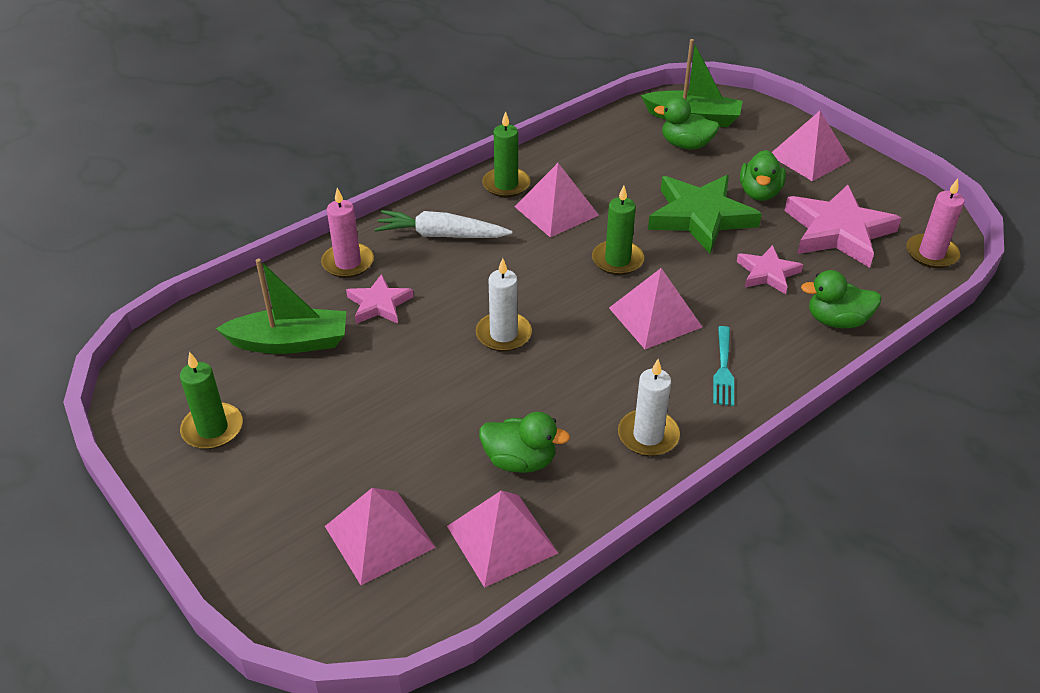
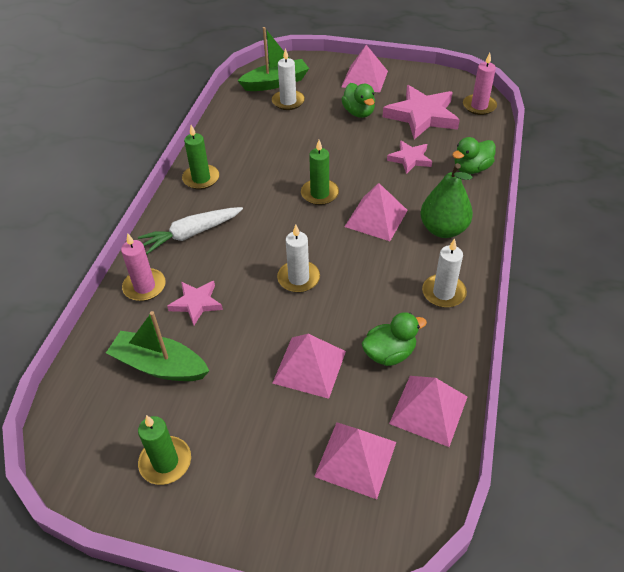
camera: 35 degrees left, 5 degrees up
green boat [216,259,346,354] -> green boat turned 120 degrees counterclockwise [106,311,209,381]
pink pyramid [514,163,599,237] -> pink pyramid moved to [273,334,346,399]
green star [648,175,762,254] -> none
green duck [654,97,720,150] -> white candle [272,48,305,110]
turquoise fork [713,326,734,406] -> green pear [420,163,473,238]

